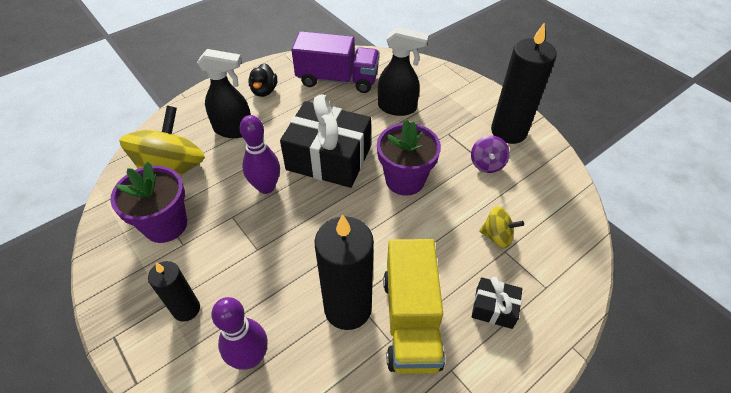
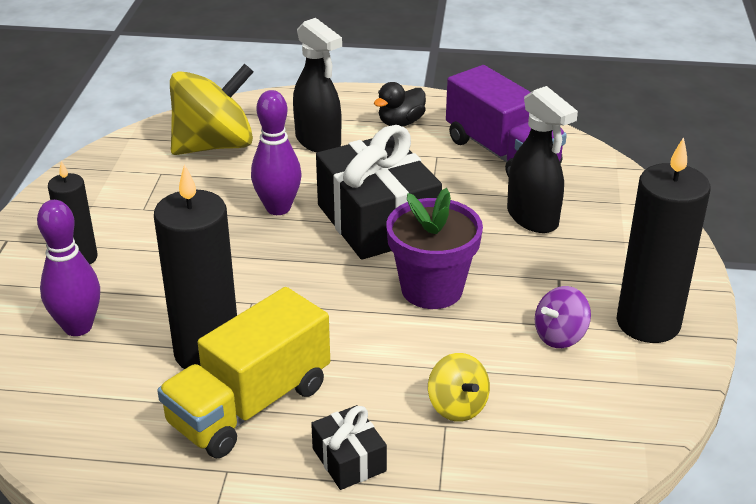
camera: 45 degrees right, 15 degrees down
purple flower pot [110,162,187,243] -> none

